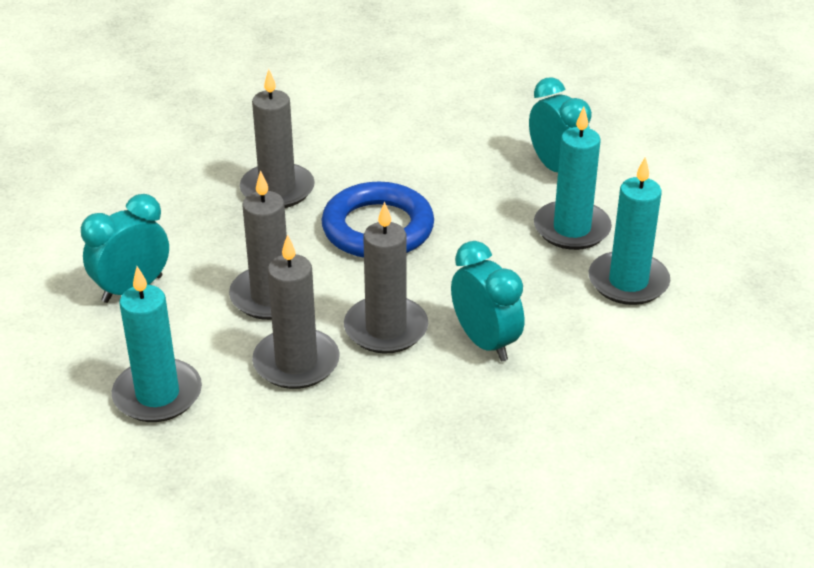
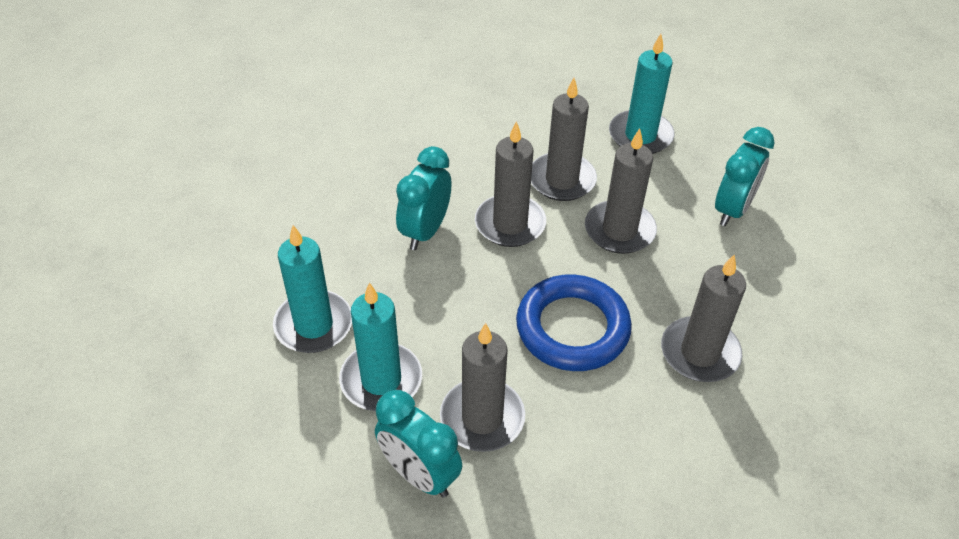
camera: 160 degrees right, 10 degrees up
turquoise clock [451,241,524,361] -> turquoise clock turned 75 degrees clockwise [396,146,451,250]
none -> grey candle [440,323,525,452]

